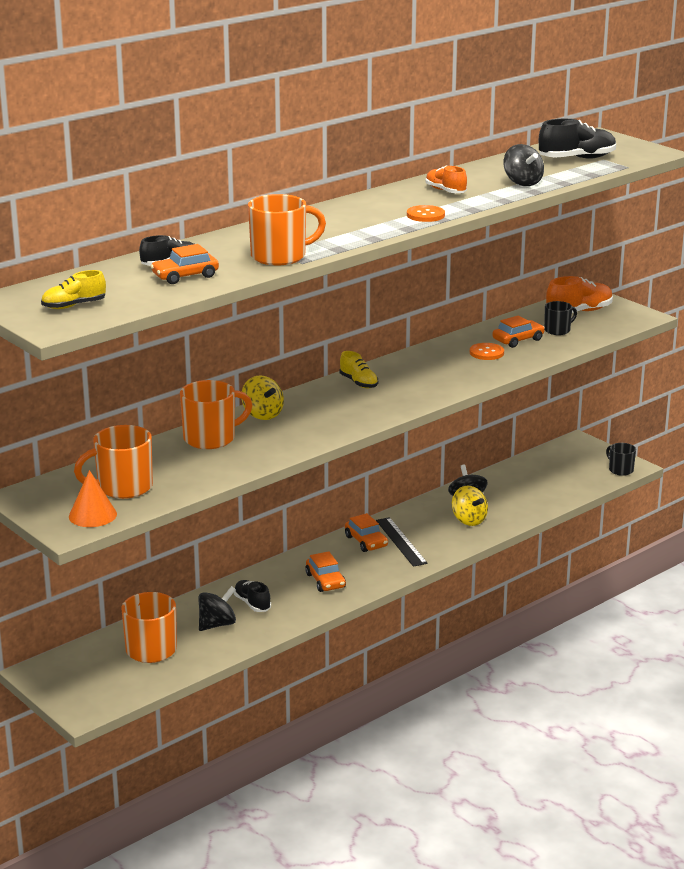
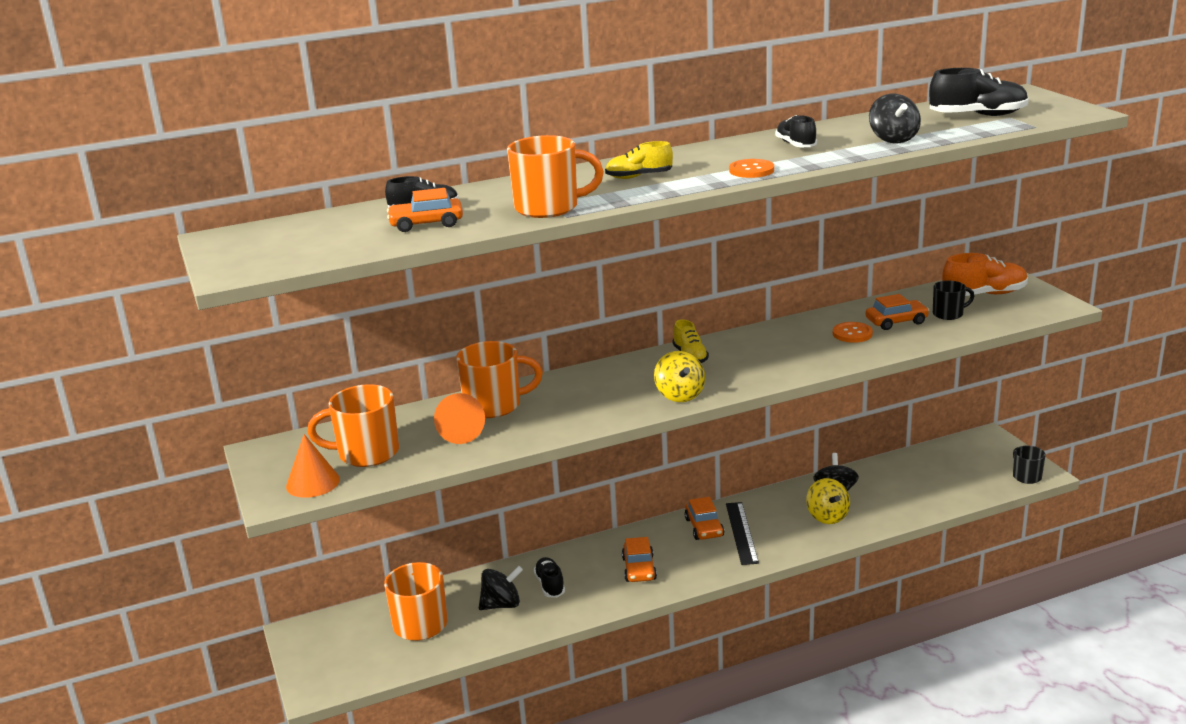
camera: 20 degrees right, 0 degrees up
yellow shoe [41,270,106,309] -> yellow shoe moved to [605,141,673,179]
yellow spinning top [242,375,284,420] -> yellow spinning top moved to [654,351,705,402]
orange shoe [426,166,467,193] -> black shoe [775,115,817,147]
none -> orange cone [434,393,485,444]

